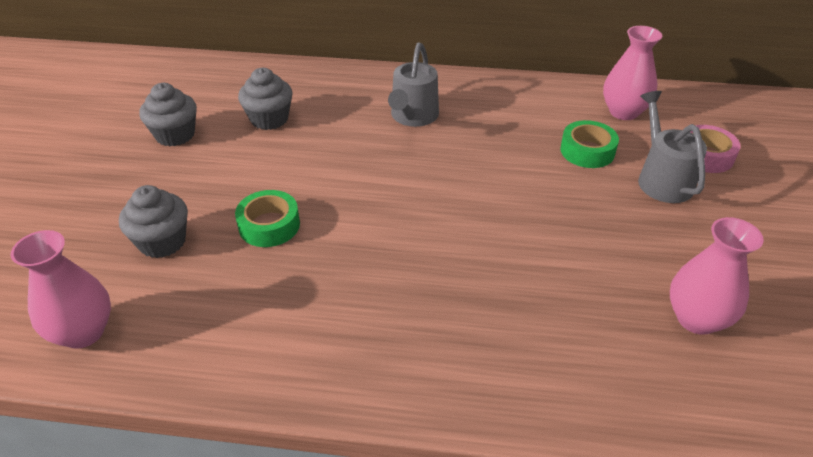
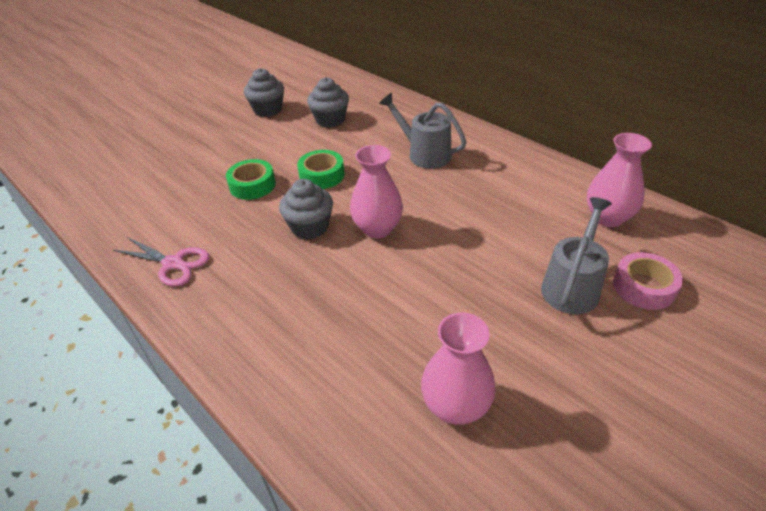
camera: 40 degrees right, 0 degrees up
pink vase [10,230,111,349] -> pink vase moved to [350,145,403,238]
grey cupcake [119,185,188,258] -> grey cupcake moved to [279,179,333,239]
grey watering can [388,42,439,127] -> grey watering can turned 75 degrees clockwise [379,93,466,169]
green tape [560,120,619,168] -> green tape moved to [297,150,345,189]
none -> pink scissors [113,237,210,287]

